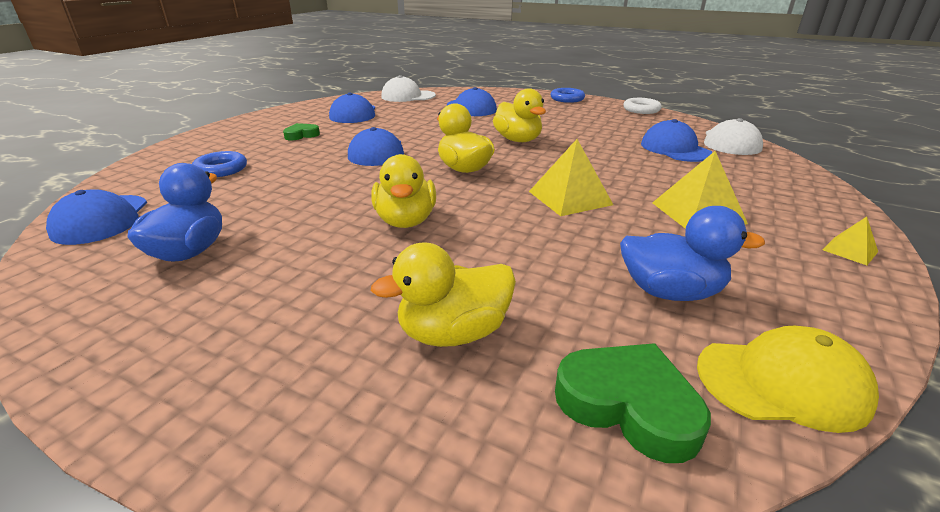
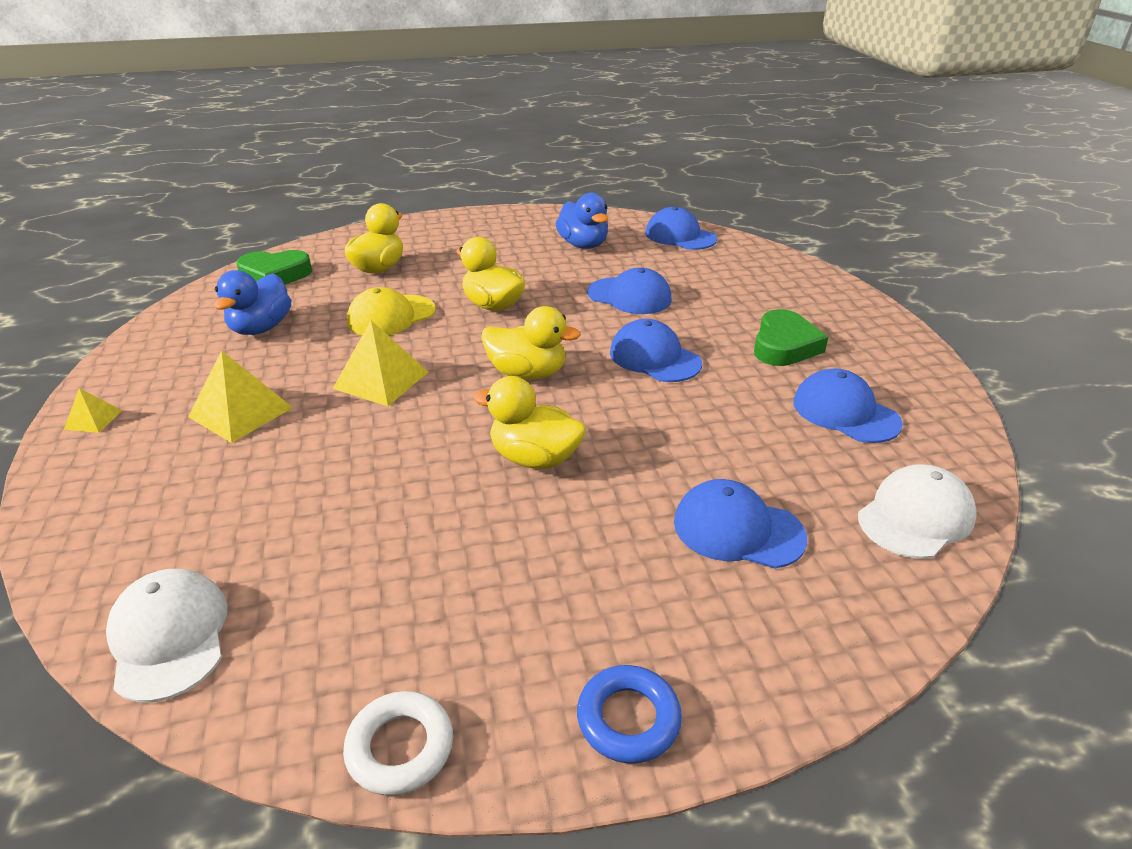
camera: 140 degrees right, 5 degrees up
blue ring [192,151,247,177] -> none
green heart [283,123,320,140] -> green heart [754,309,828,366], size x1.69
blue duck [620,206,765,301] -> blue duck turned 45 degrees counterclockwise [214,270,291,335]
blue cap [641,119,713,162] -> blue cap moved to [587,267,672,314]
yellow cap [697,325,879,433] -> yellow cap moved to [347,287,436,335]

